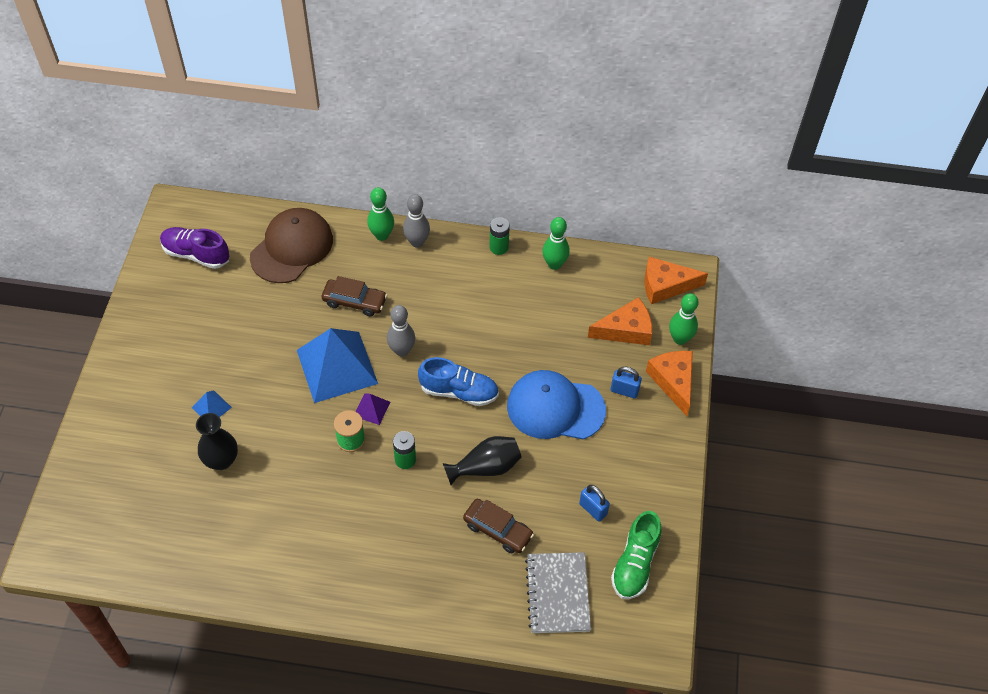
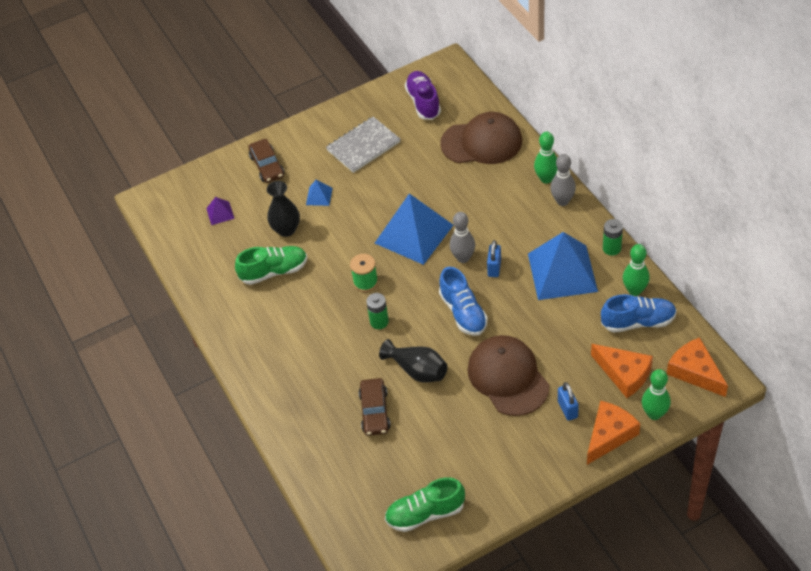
camera: 60 degrees right, 5 degrees down
brown car [322,276,387,316] -> brown car moved to [248,139,284,183]
purple pyramid [356,393,390,425] -> purple pyramid moved to [206,197,235,225]
blue cap [507,370,606,439] -> brown cap [467,335,549,416]
grey notebook [525,552,591,633] -> grey notebook moved to [326,116,400,173]
blue padlock [579,485,610,522] -> blue padlock moved to [487,240,501,277]
none -> green shoe [235,246,307,285]
none -> blue pyramid [528,232,598,300]
none -> blue shoe [601,294,677,333]

